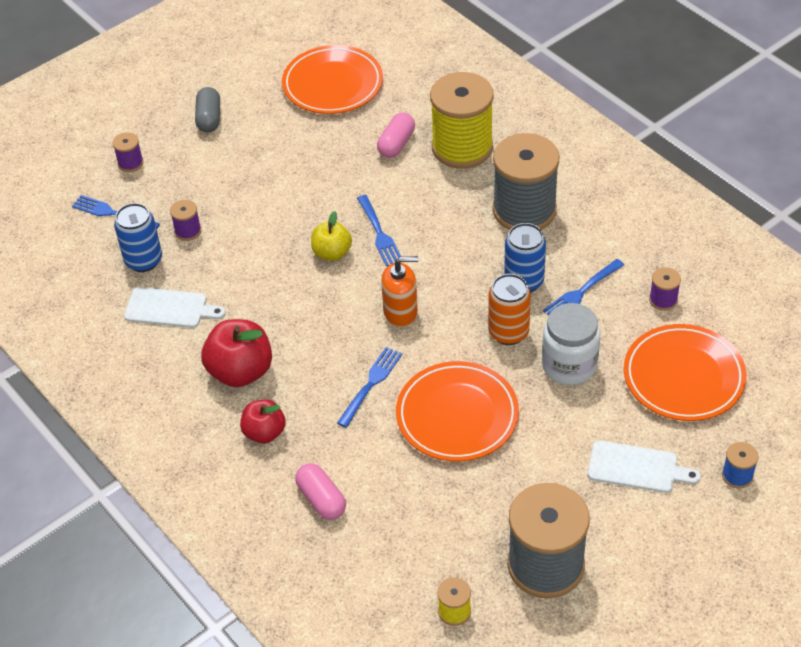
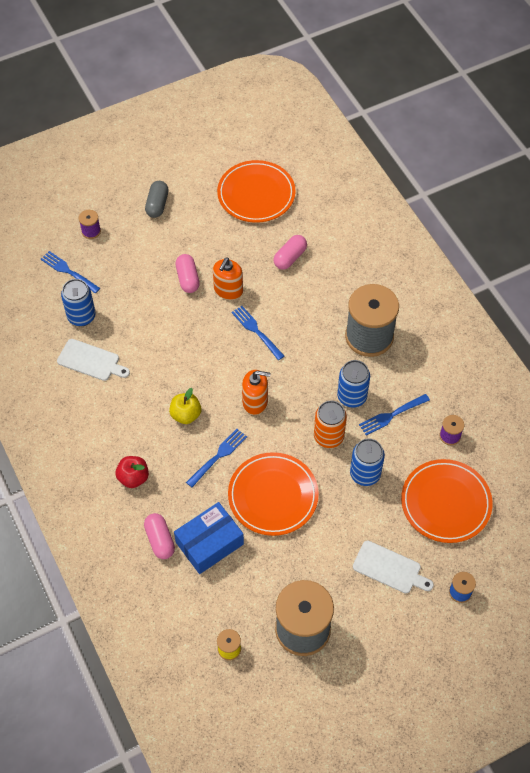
camera: 10 degrees right, 10 degrees up
purple spool [170,200,201,241] -> none
red apple [201,319,272,387] -> none
yellow apple [311,211,352,261] -> yellow apple moved to [169,388,201,424]
blue fork [357,195,401,266] -> blue fork turned 150 degrees clockwise [232,306,284,360]
yellow spool [430,72,494,169] -> none
white jar [542,303,600,385] -> blue can [350,439,385,486]
none -> blue box [174,502,244,574]
none -> pink capsule [175,254,200,293]
none -> orange soap dispenser [213,258,243,300]

